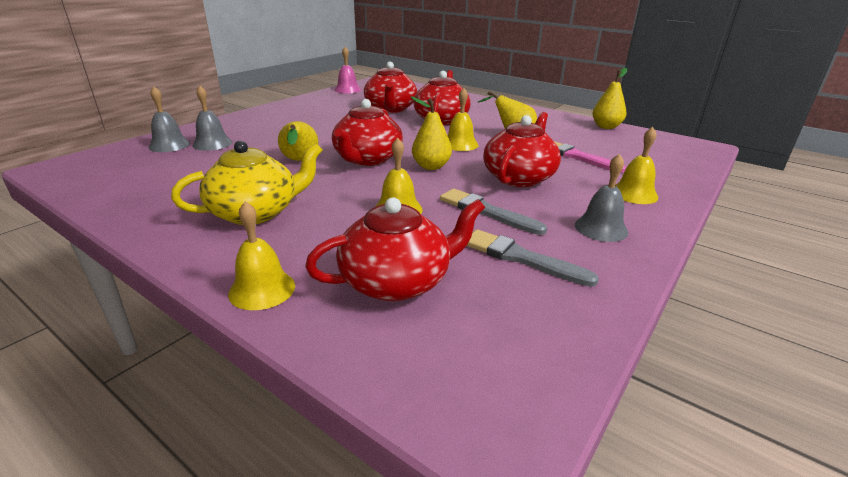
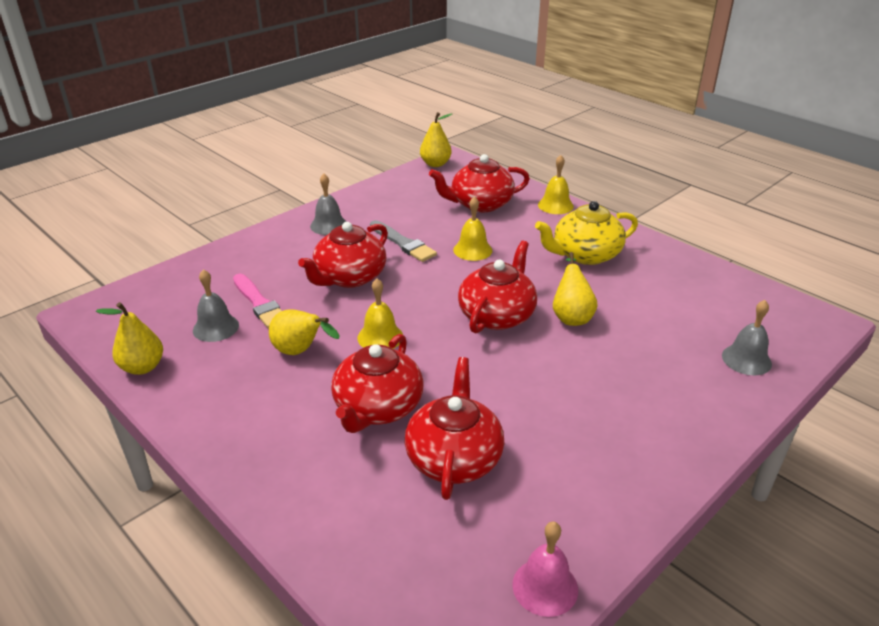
camera: 170 degrees left, 5 degrees up
grey bell [192,86,232,151] -> grey bell moved to [193,269,239,342]
yellow pear [411,96,452,170] -> yellow pear moved to [420,112,452,167]
grey brush [467,229,599,287] -> none
yellow bell [615,127,658,204] -> none

